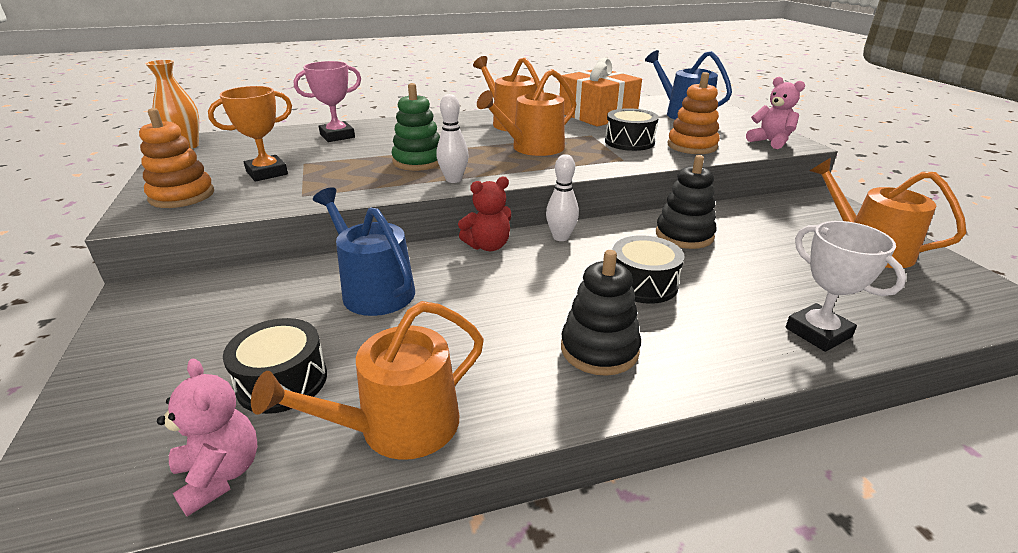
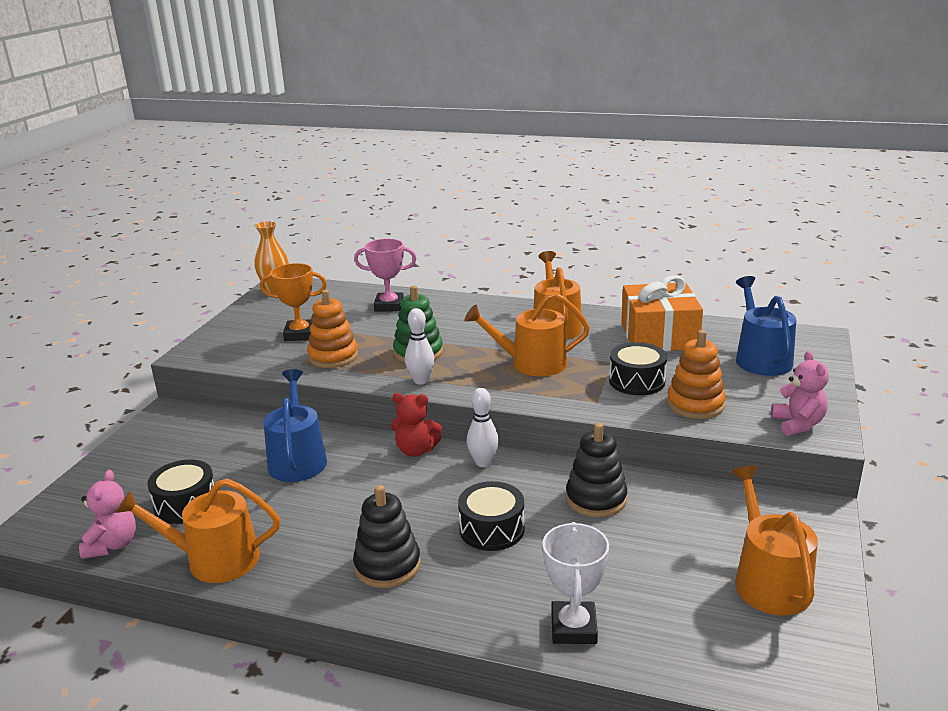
camera: 35 degrees right, 5 degrees down
orange stacking toy [139,108,214,208] -> orange stacking toy moved to [307,290,358,368]

